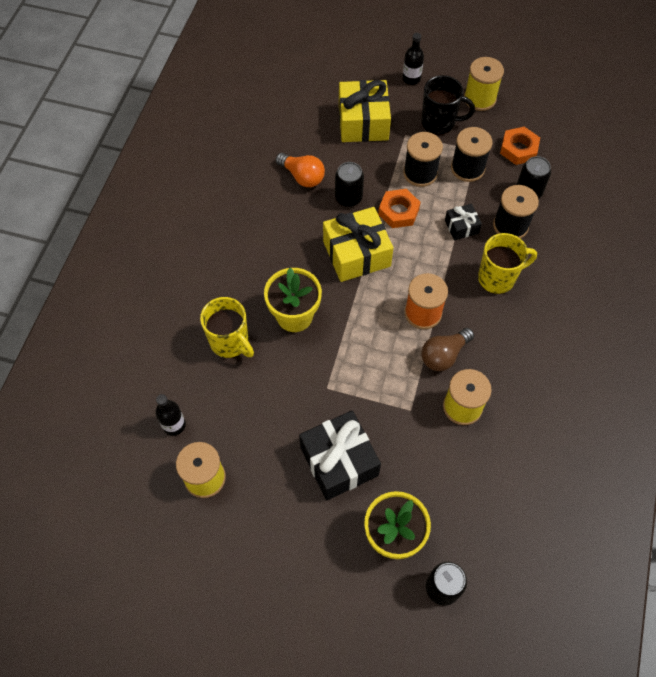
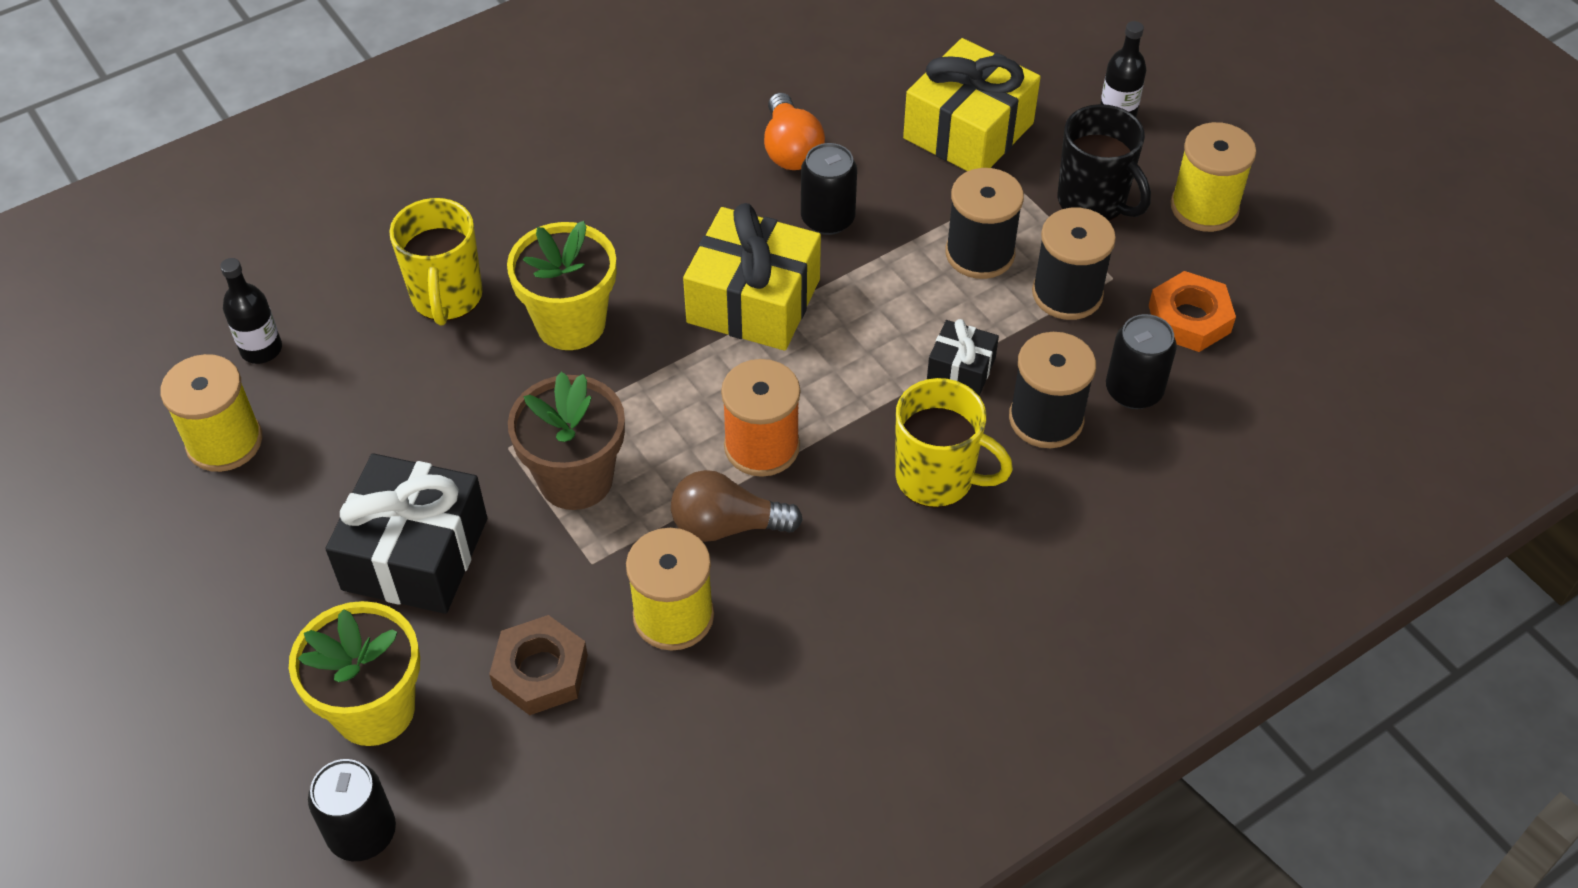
camera: 40 degrees right, 10 degrees down
orange nut [378,189,421,228] -> none
none -> brown nut [489,615,588,715]
none -> brown flower pot [508,372,625,510]

